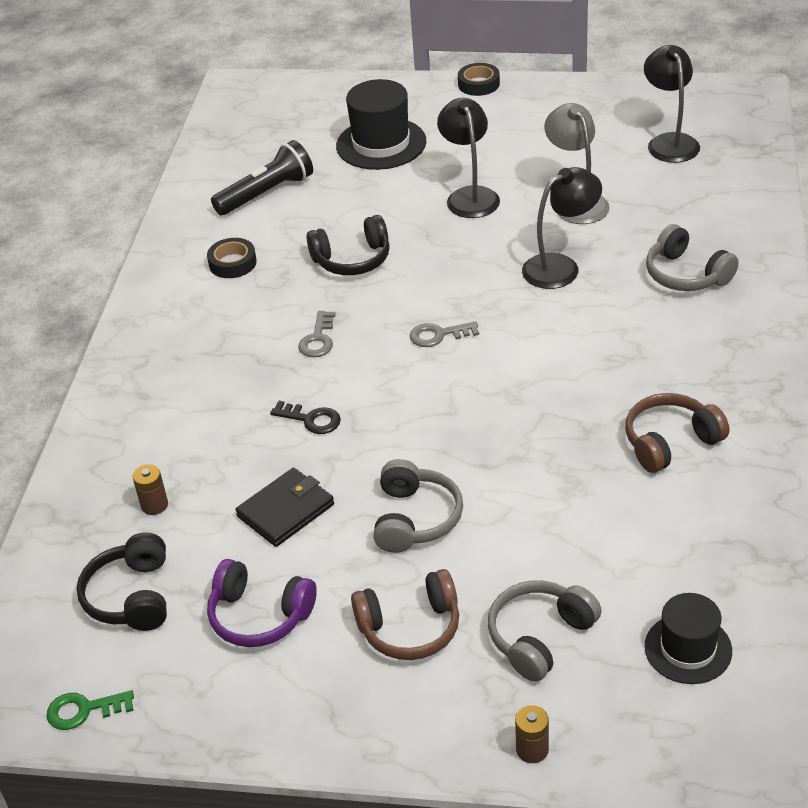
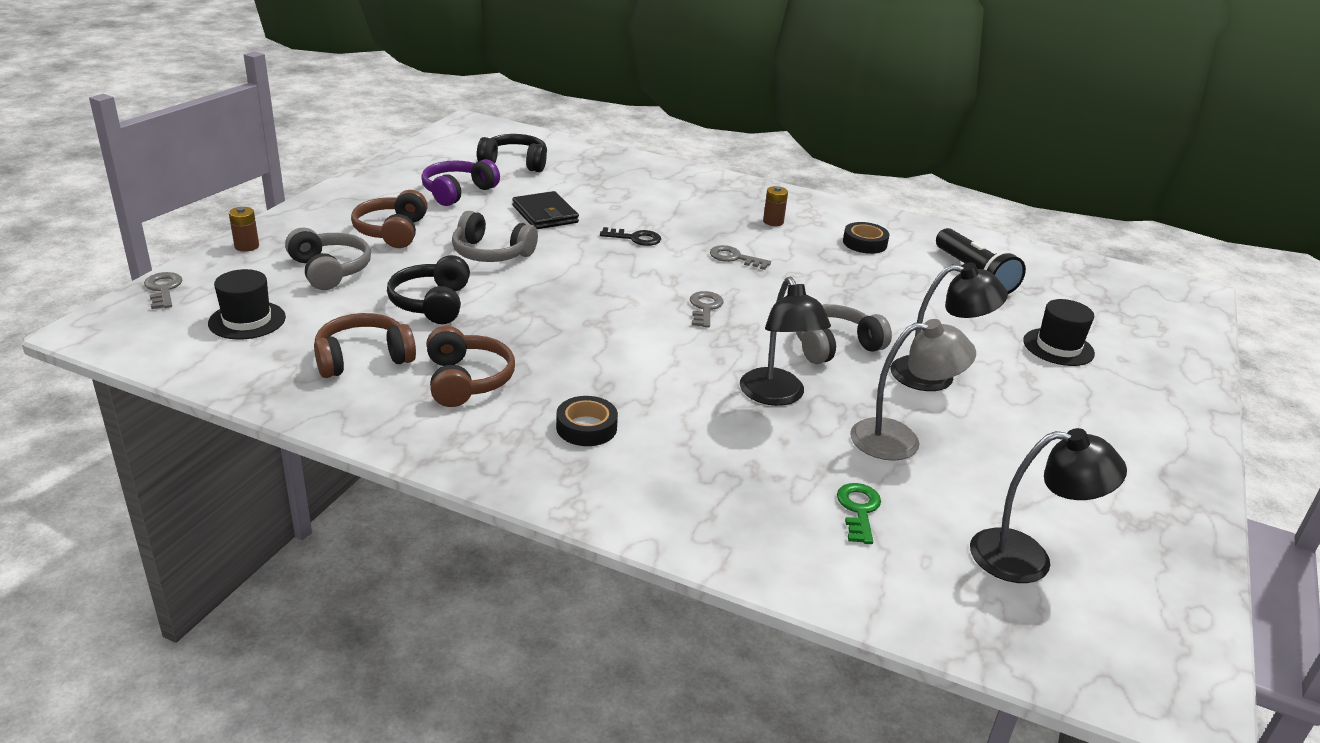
camera: 100 degrees right, 10 degrees down
green key [47,690,134,730] -> green key moved to [837,483,881,544]
brown battery [132,464,168,515] -> brown battery moved to [763,186,788,226]
black key [270,401,341,434] -> black key turned 120 degrees counterclockwise [600,227,661,246]
black headphones [307,215,390,275] -> black headphones moved to [387,255,470,324]
black hat [336,79,426,170] -> black hat [1023,299,1095,366], size x0.65
black tape [458,63,500,96] -> black tape moved to [556,396,618,446]
grey headphones [646,224,739,291] -> grey headphones moved to [796,304,892,364]
none -> grey key [144,272,182,309]
none -> brown headphones [314,313,416,378]

